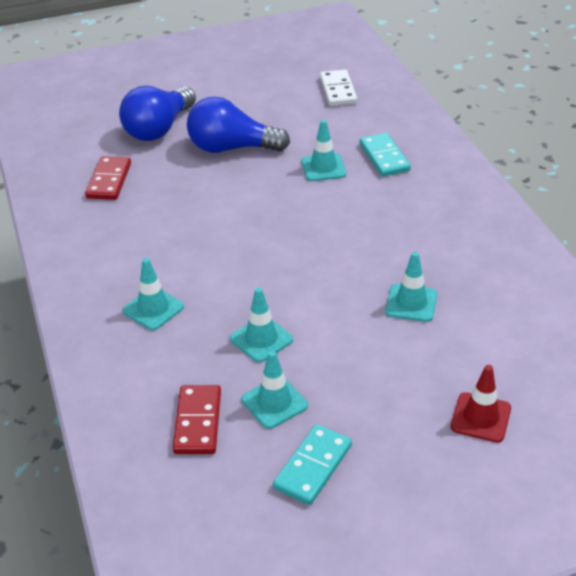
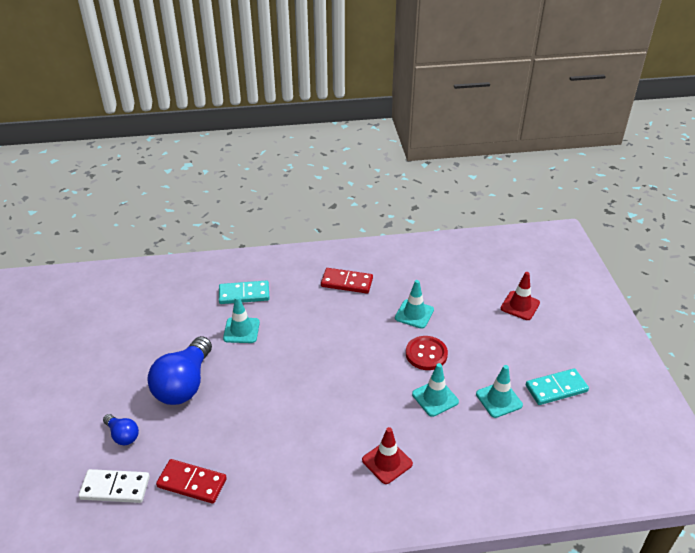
camera: 80 degrees left, 0 degrees up
blue light bulb [119,86,196,141] -> blue light bulb [103,414,139,445], size x0.49
turquoise traffic cone [123,258,184,330] -> red traffic cone [362,427,413,484]
red domino [173,385,221,454] -> red domino moved to [321,268,373,294]
turquoise domino [273,424,352,505] -> turquoise domino turned 60 degrees counterclockwise [526,368,589,405]
white domino [320,70,357,106] -> white domino moved to [78,469,150,503]
none -> red button [406,336,448,370]

